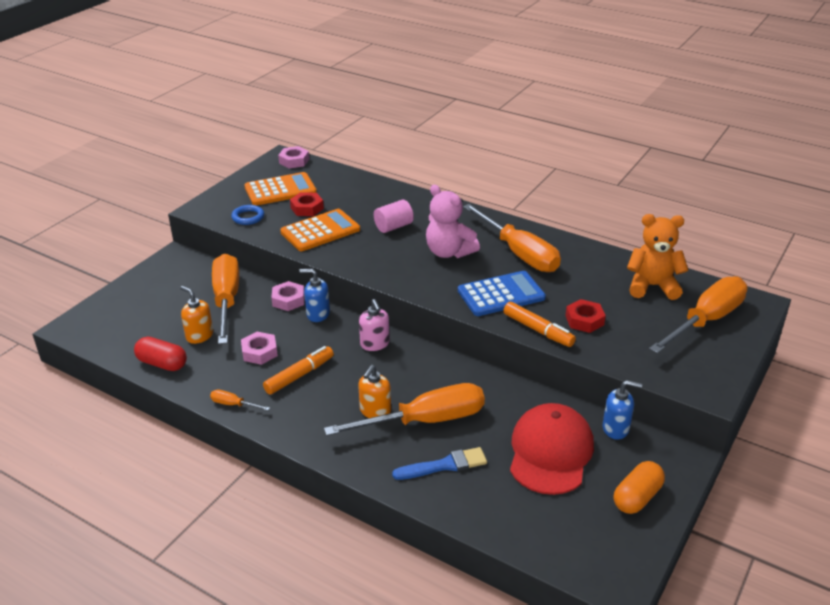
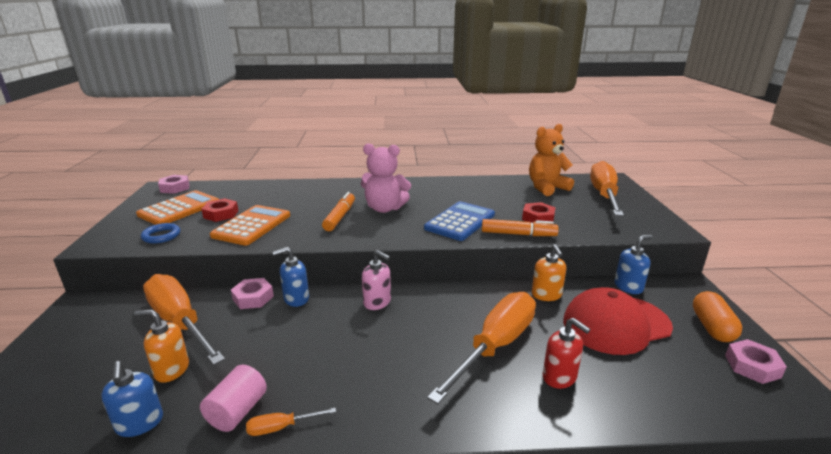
camera: 35 degrees left, 10 degrees down
red capsule [134,336,187,371] -> blue soap dispenser [101,361,163,437]
pink nut [241,332,278,365] -> pink nut moved to [725,339,787,384]
orange marker [263,346,334,395] -> orange marker moved to [322,192,355,231]
orange soap dispenser [358,365,391,418] -> orange soap dispenser moved to [532,244,566,301]
pink cylinder [374,200,414,233] -> pink cylinder moved to [200,365,267,432]
blue brush [392,447,487,480] -> red soap dispenser [543,318,591,389]
orange screwdriver [463,204,561,272] -> none
red cap [510,403,594,495] -> red cap turned 90 degrees counterclockwise [563,287,673,355]

